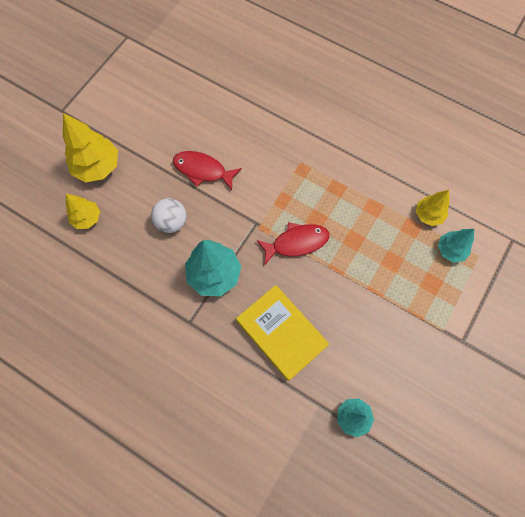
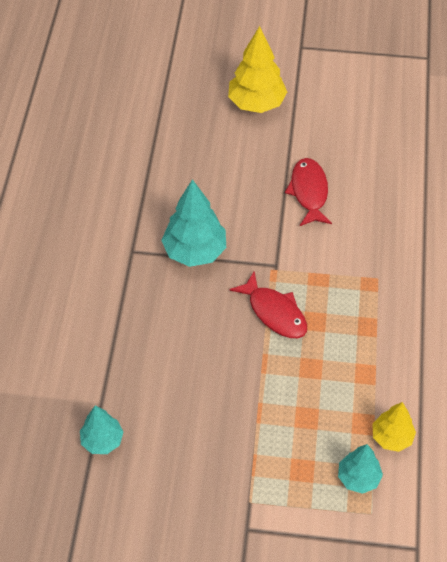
camera: 65 degrees right, 15 degrees down
yellow tree [66,194,100,229] -> none
white ball [151,198,187,233] -> none
yellow book [236,285,329,381] -> none

